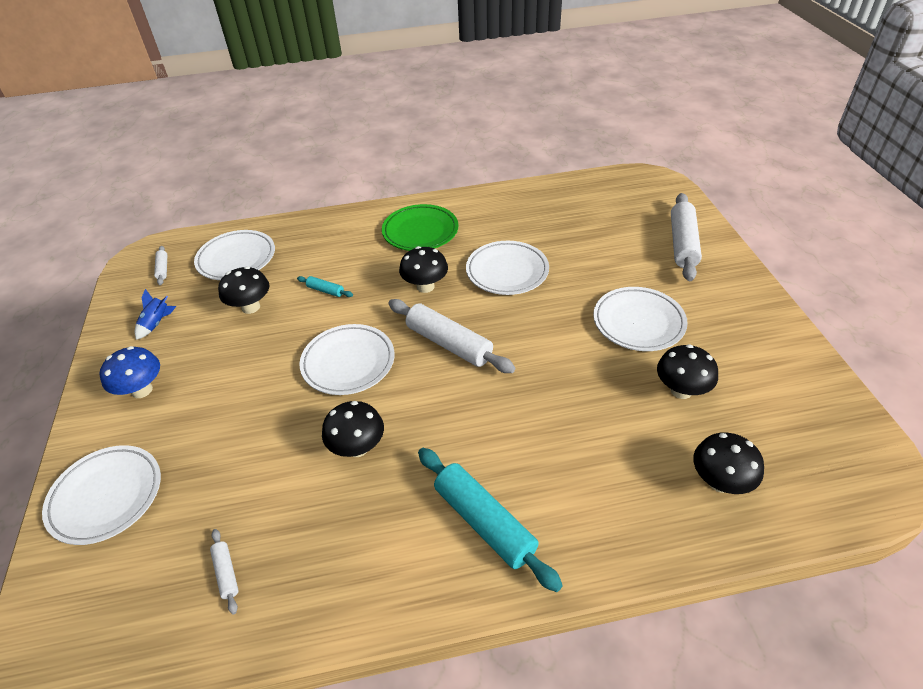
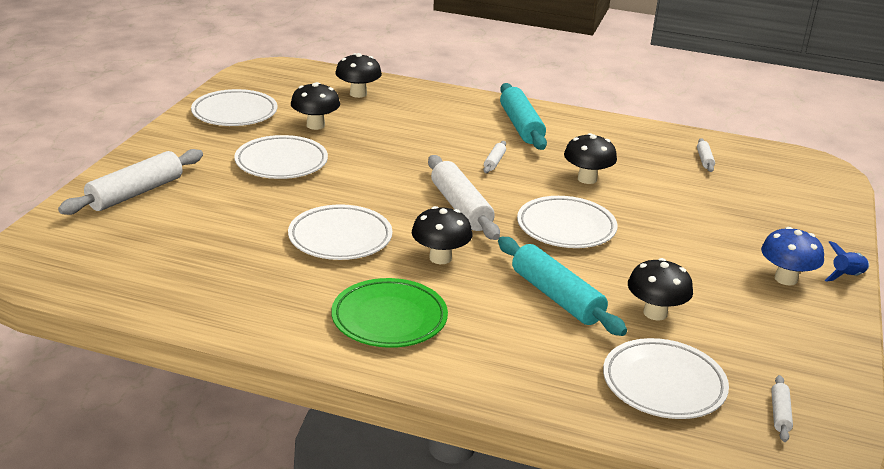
camera: 155 degrees left, 15 degrees down
white plate [42,445,161,545] -> white plate moved to [191,89,277,126]
blue rocket [135,289,176,340] -> blue rocket moved to [825,241,869,282]
turquoise rolling pin [297,276,353,297] -> turquoise rolling pin [498,237,627,336], size x2.18
none -> white rolling pin [483,141,506,173]

